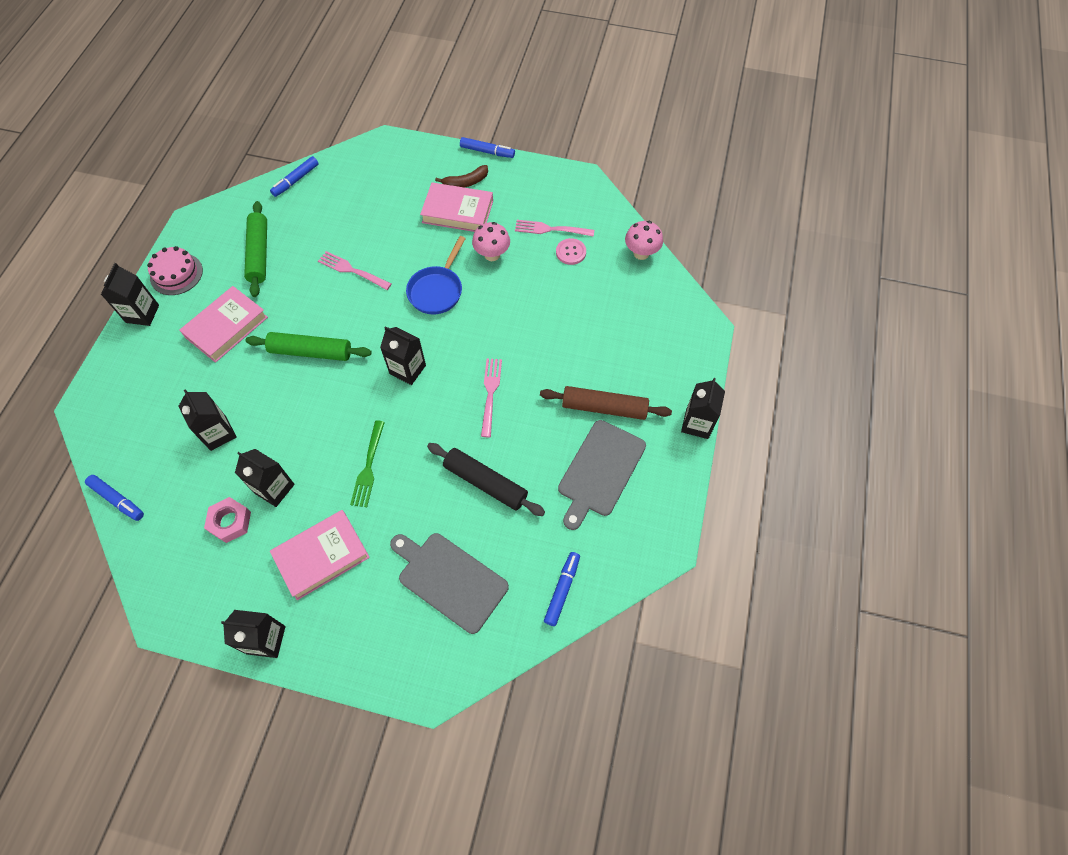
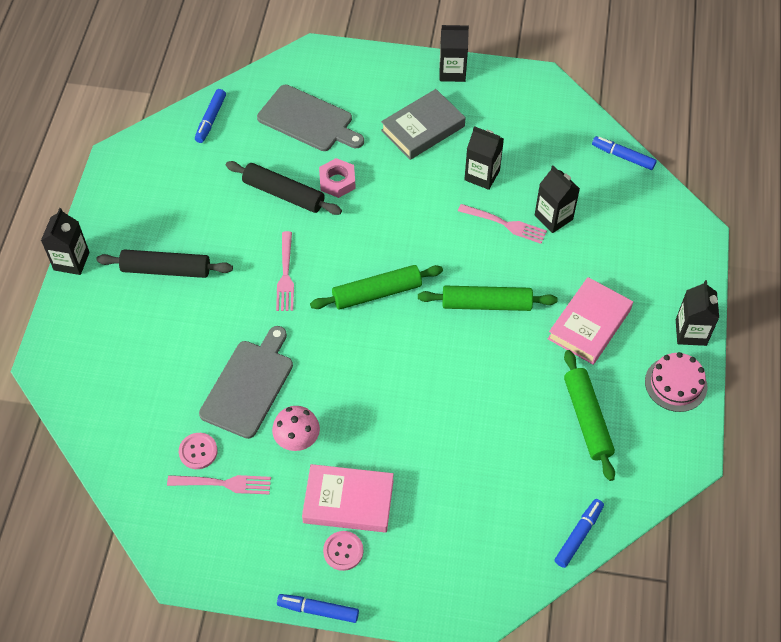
camera: 175 degrees right, 5 degrees down
pink nut [204,497,251,543] -> pink nut moved to [319,158,356,198]
pink book [270,510,370,600] -> grey book [381,89,466,160]
pink fork [318,251,392,290] -> pink fork moved to [458,204,547,244]
green fork [350,420,385,507] -> none
black carton [380,326,426,385] -> green rolling pin [310,265,443,310]
blue pan [406,236,466,314] -> none
brown banana [435,165,488,188] -> pink button [323,531,363,571]
brown rolling pin [540,386,672,420] -> black rolling pin [96,249,233,278]
grey cutting board [558,420,646,530] -> grey cutting board moved to [199,326,293,439]
pink mushroom [625,221,663,260] -> none

